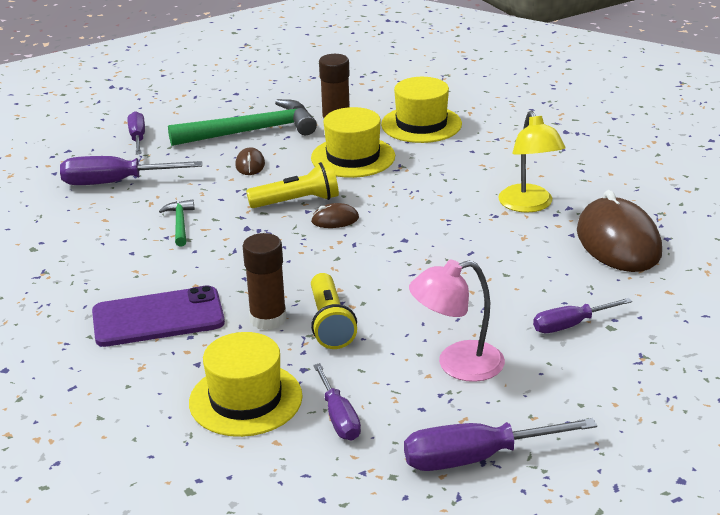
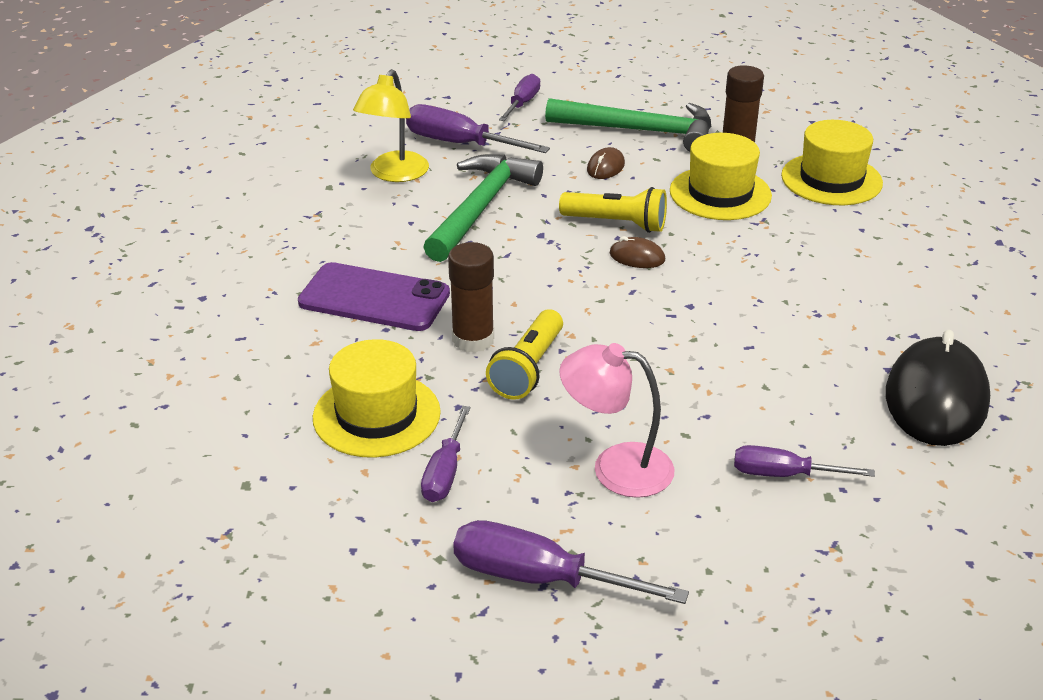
camera: 30 degrees right, 5 degrees up
green hammer [159,199,195,247] -> green hammer [423,154,543,262], size x2.14
yellow lamp [498,111,565,213] -> yellow lamp moved to [353,69,429,182]
brown mouse [577,190,662,272] -> black mouse [886,330,990,446]

